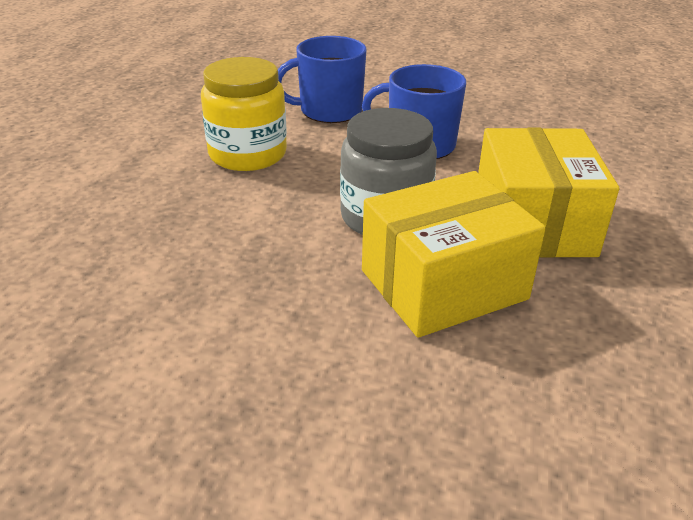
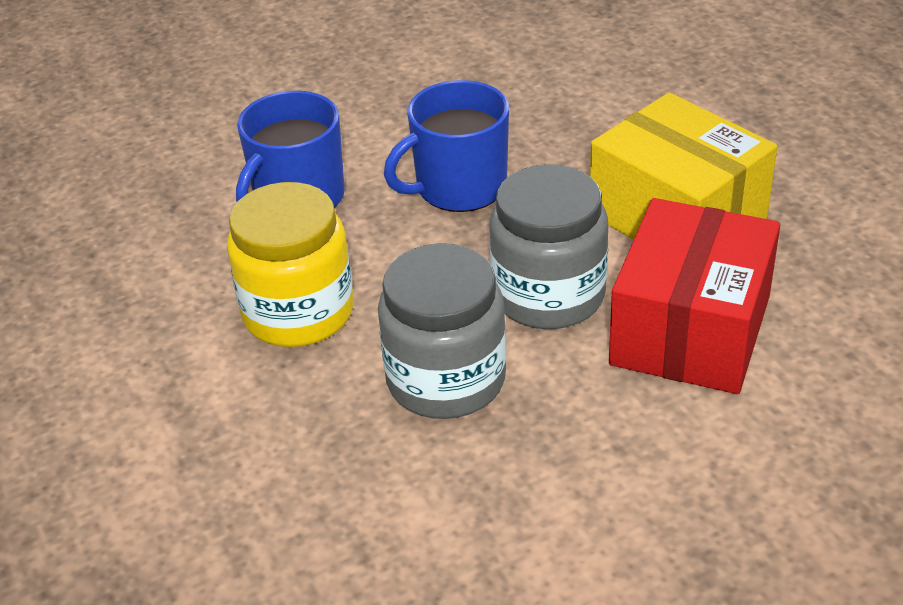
camera: 40 degrees left, 5 degrees up
yellow box [362,171,546,338] -> red box [609,198,780,394]
none -> grey jar [378,243,506,419]

